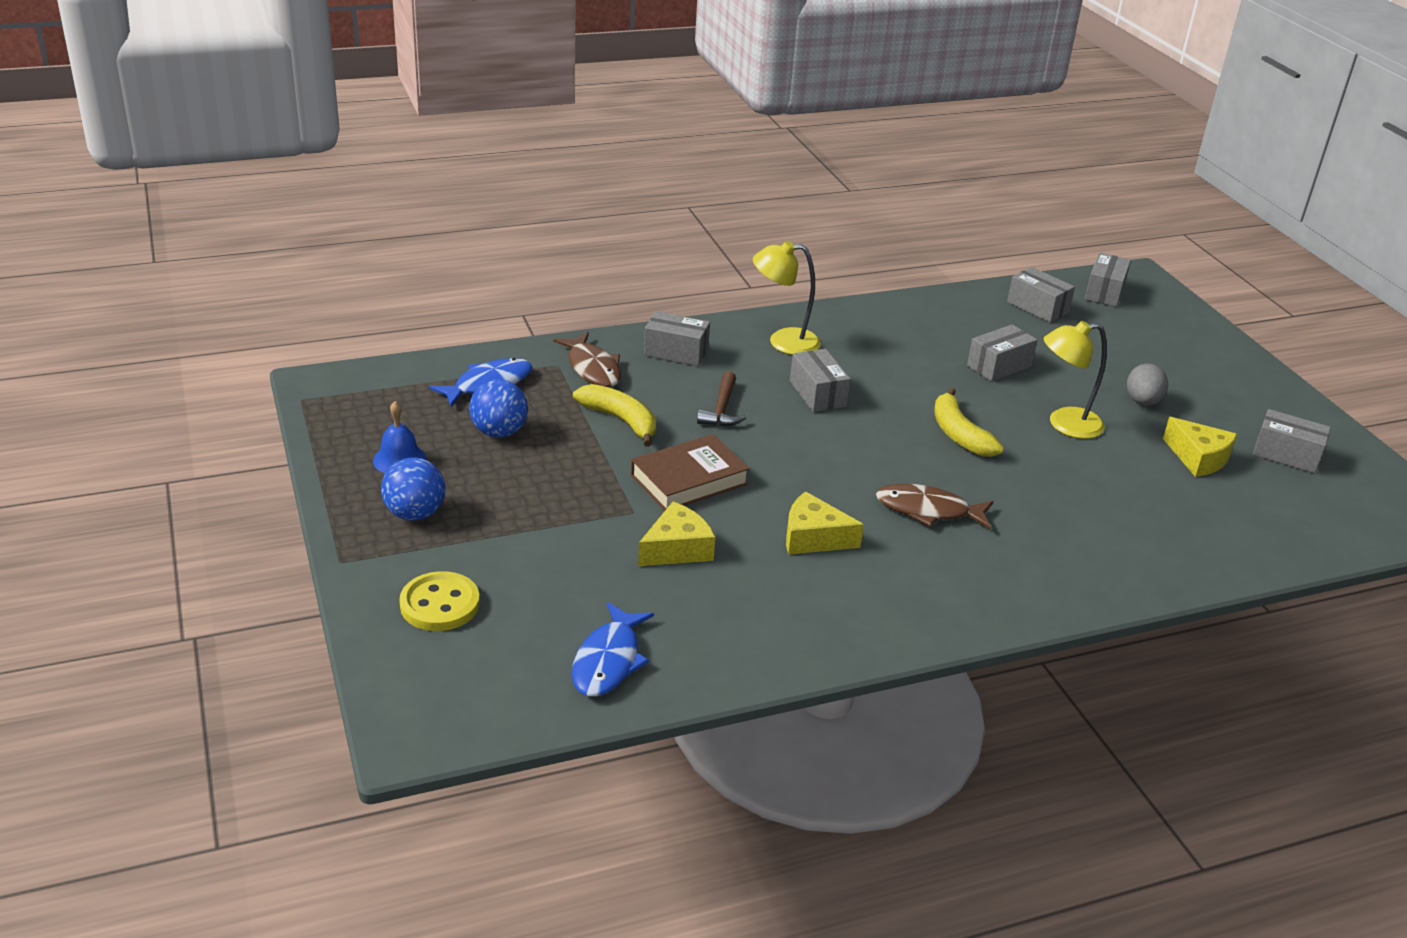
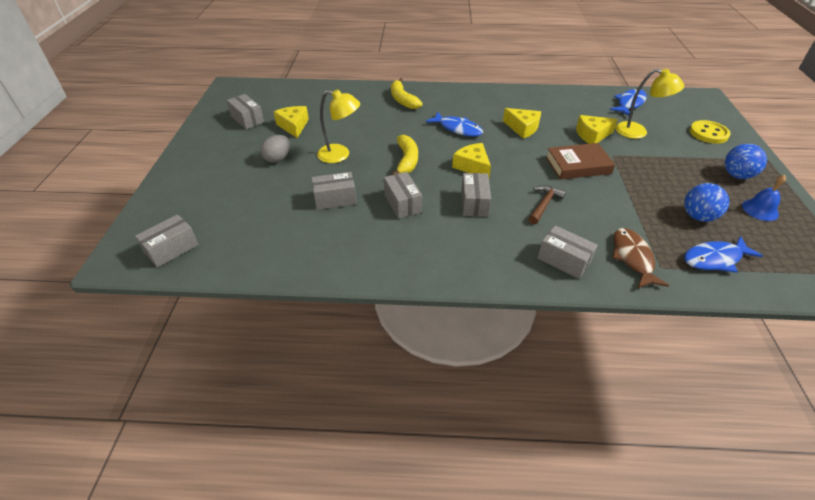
camera: 155 degrees left, 10 degrees up
yellow banana [573,384,656,447] -> yellow banana moved to [391,78,423,109]
yellow lamp [753,241,821,355] -> yellow lamp moved to [615,69,684,139]
brown fish [876,484,993,530] -> blue fish [426,112,483,136]
grey box [1007,267,1075,323] -> grey box moved to [384,172,422,219]
none -> yellow cheese [452,143,491,177]

